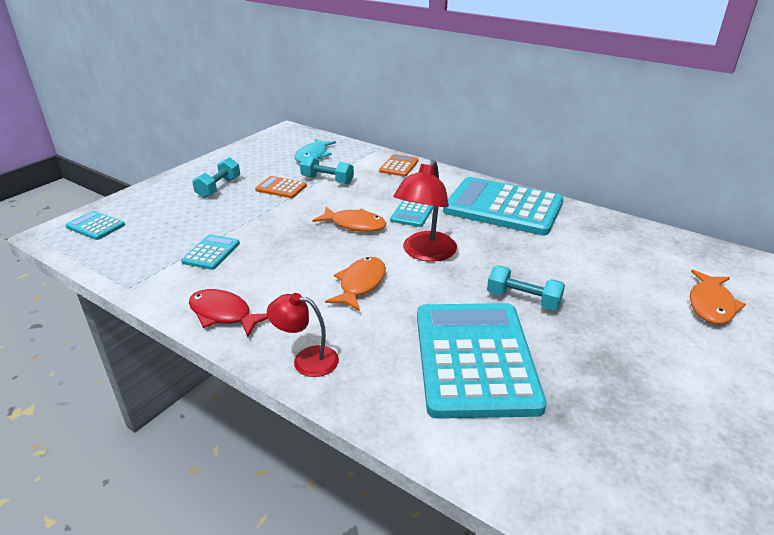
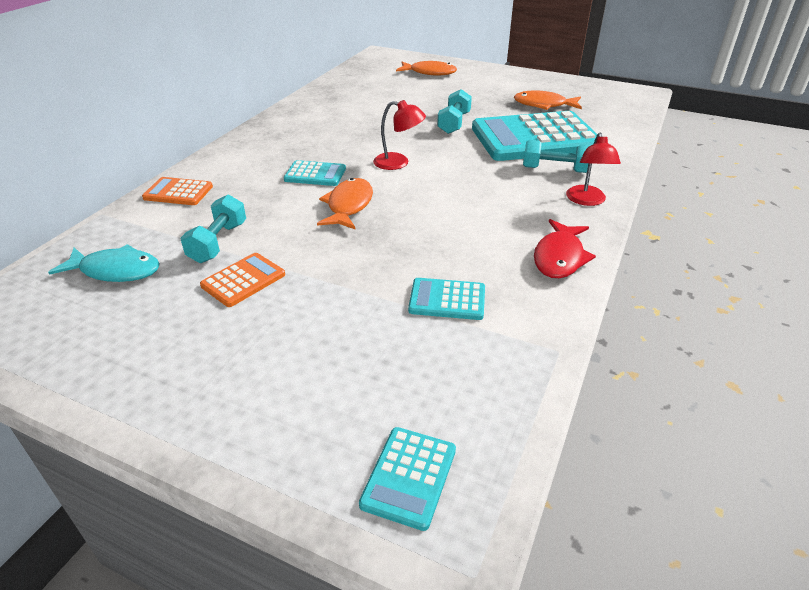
camera: 100 degrees left, 5 degrees up
turquoise dumbbell [192,157,240,198] -> turquoise dumbbell moved to [523,140,591,173]
orange calculator [255,176,307,198] -> orange calculator turned 150 degrees counterclockwise [200,253,285,307]
orange fish [325,257,386,311] -> orange fish moved to [514,90,582,110]
red lamp [393,160,457,262] -> red lamp [373,100,426,170], size x0.64
turquoise calculator [443,177,563,236] -> none

